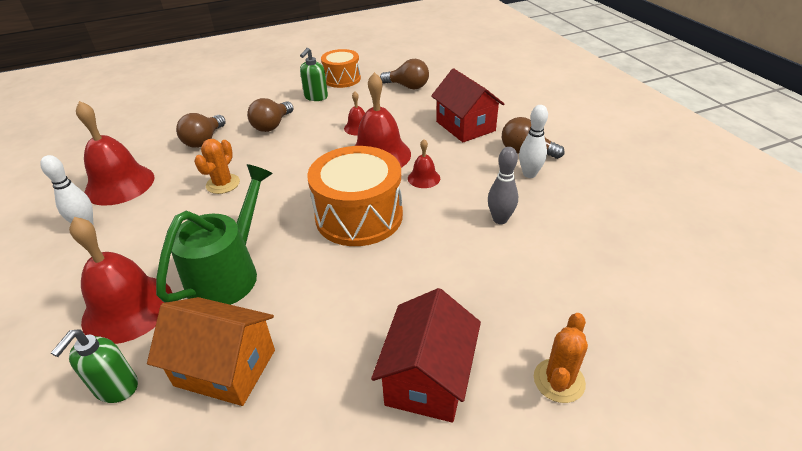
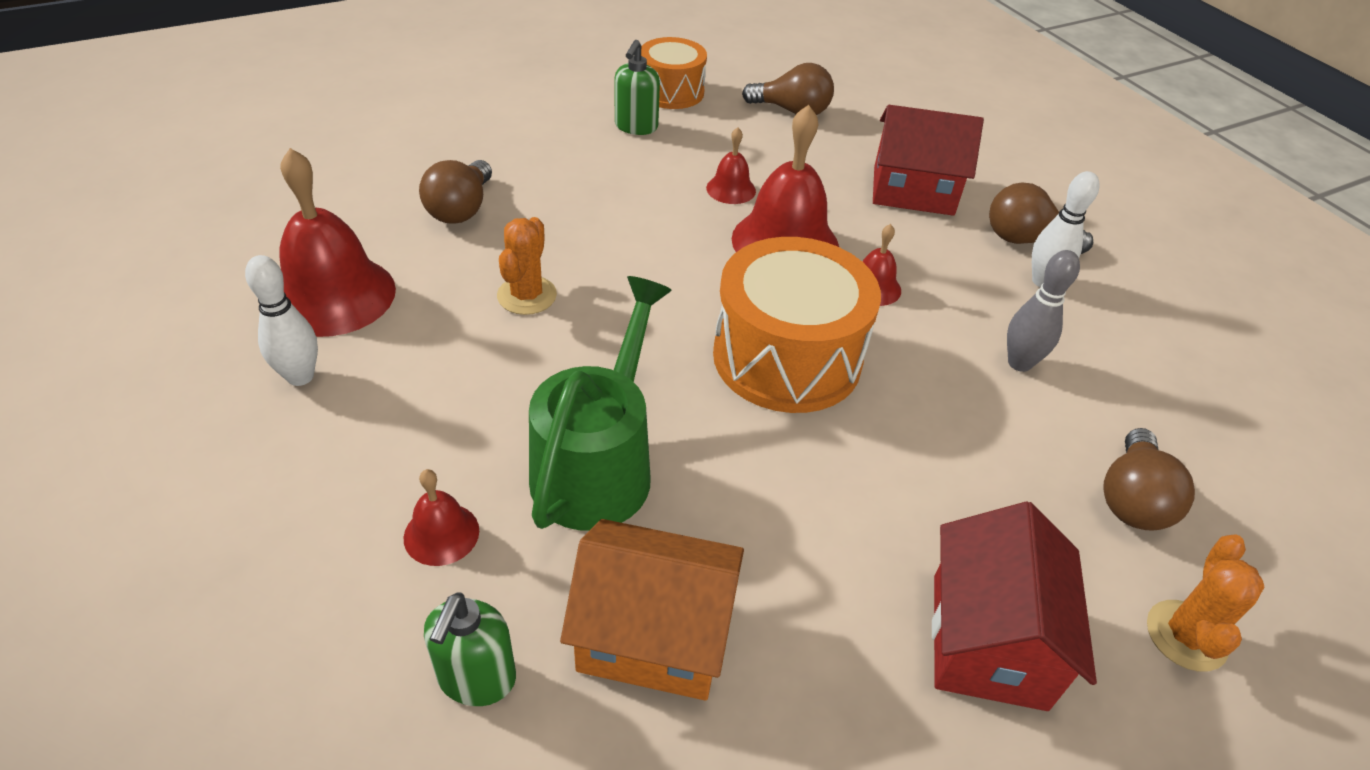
camera: 10 degrees left, 5 degrees up
red bell [69,217,172,344] -> red bell [404,469,479,566], size x0.49
brown light bulb [247,98,293,132] -> brown light bulb moved to [1103,428,1195,531]
red house [431,68,504,142] -> red house turned 45 degrees counterclockwise [873,105,984,216]

